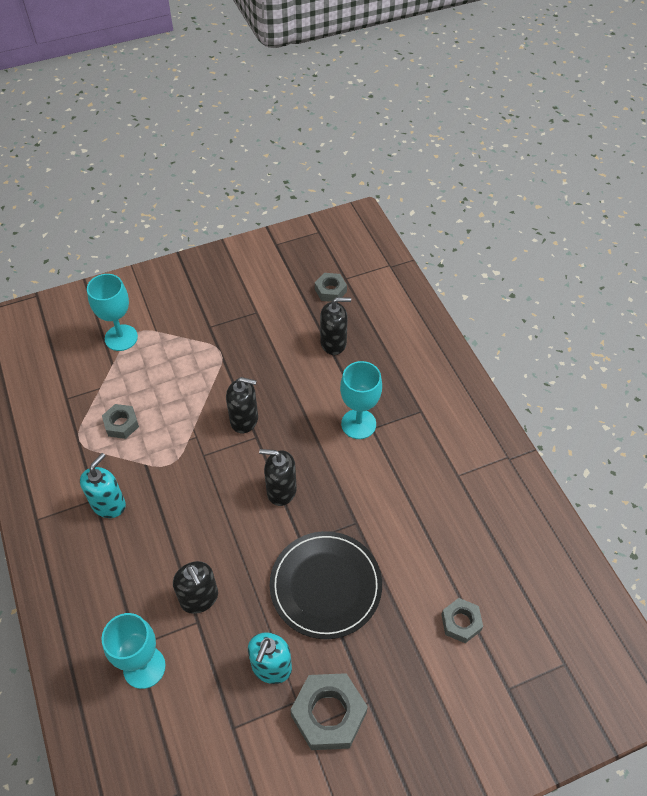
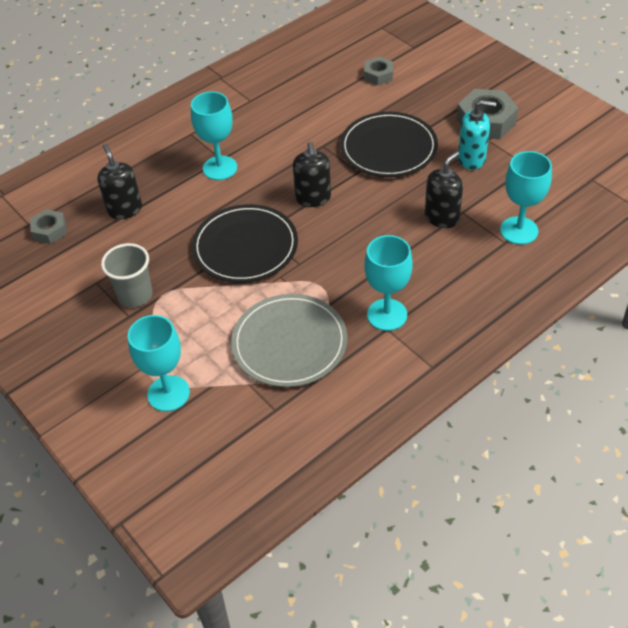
camera: 105 degrees left, 5 degrees down
turquoise soap dispenser [80,453,126,518] -> turquoise goblet [364,235,412,331]
grey nut [102,404,139,439] -> grey plate [231,294,347,387]
black soap dispenser [226,377,258,433] -> black plate [192,204,298,283]
none -> grey cup [101,243,153,307]

